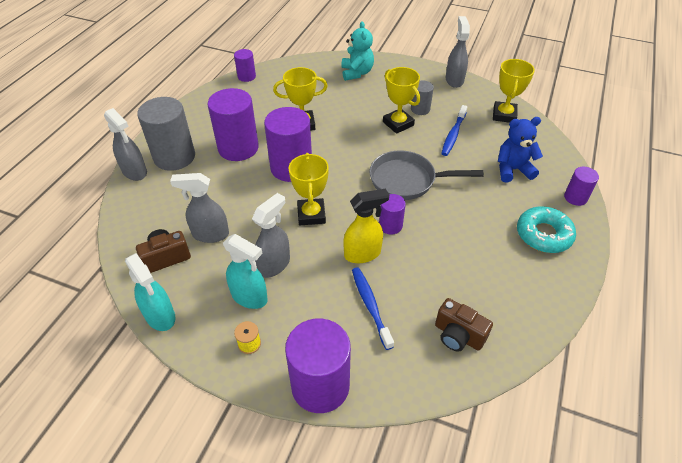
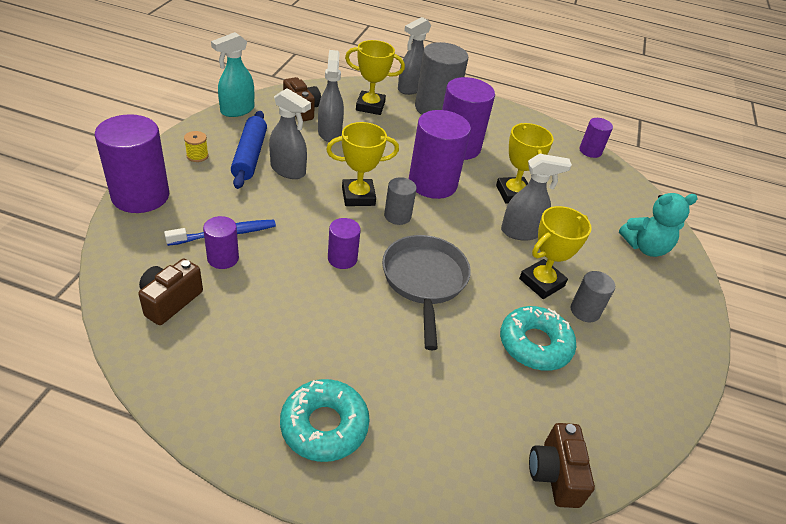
camera: 80 degrees right, 5 degrees down
turquoise spray bottle [223,234,268,309] -> blue rolling pin [231,111,267,189]
yellow spray bottle [343,189,389,263] -> none
blue toothbrush [441,105,467,156] -> turquoise donut [500,306,576,371]
grey spray bottle [446,16,470,88] -> grey spray bottle moved to [501,154,572,241]
yellow trophy [493,59,535,123] -> yellow trophy moved to [345,40,405,115]
blue teddy bear [498,117,543,183] -> none
purple cylinder [564,167,599,206] -> purple cylinder moved to [203,216,239,269]
none -> grey cylinder [384,177,417,225]
none -> brown camera [529,423,595,508]

